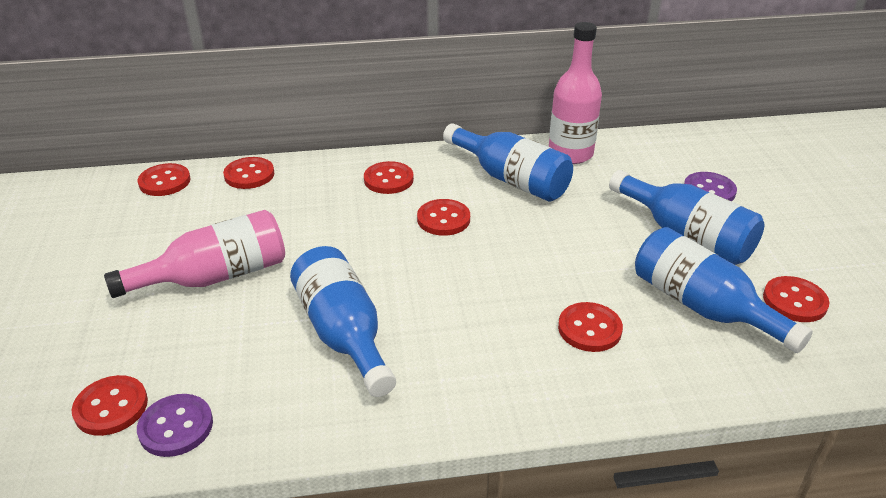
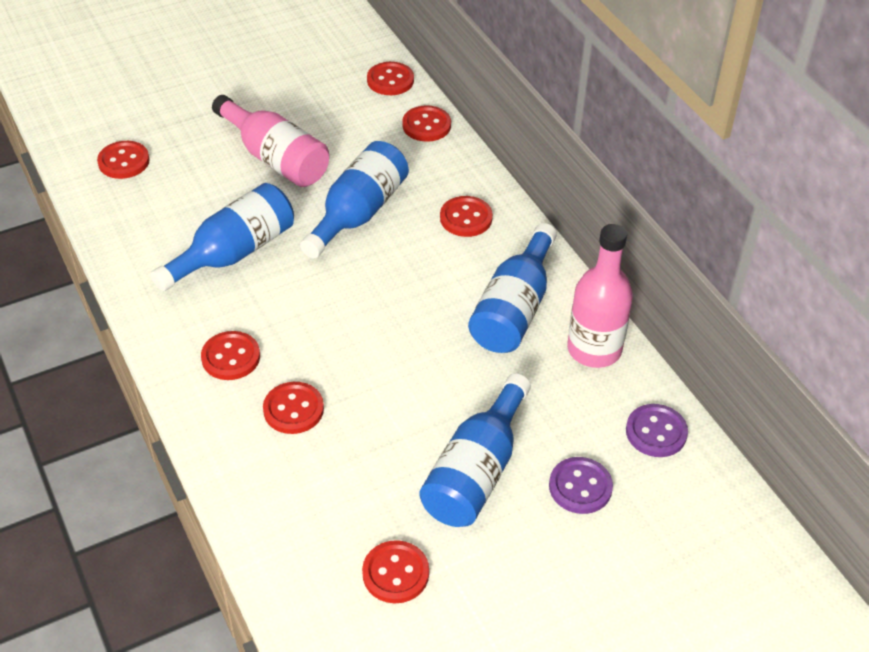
camera: 70 degrees right, 10 degrees up
purple button [137,394,213,457] -> purple button moved to [626,404,688,457]
red button [417,199,470,236] -> red button moved to [201,331,260,380]
blue bottle [635,227,813,353] -> blue bottle moved to [300,141,409,258]

